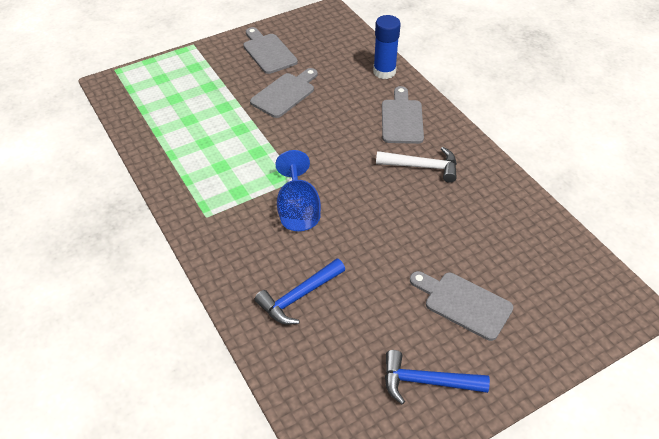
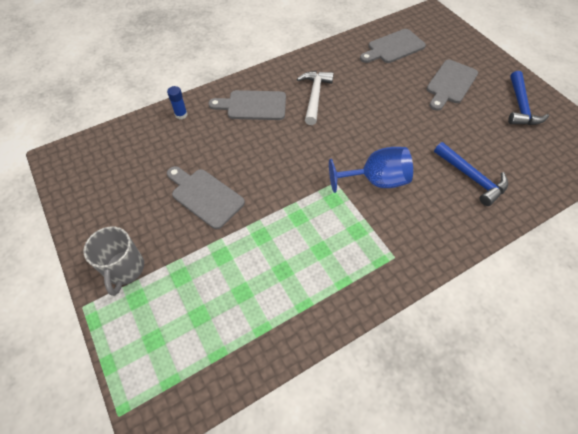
camera: 90 degrees left, 10 degrees up
grey cutting board [243,27,298,74] -> grey cutting board moved to [360,29,426,63]
blue glue stick [373,15,401,79] -> blue glue stick [167,86,187,119], size x0.54
none -> grey mug [83,227,144,296]

